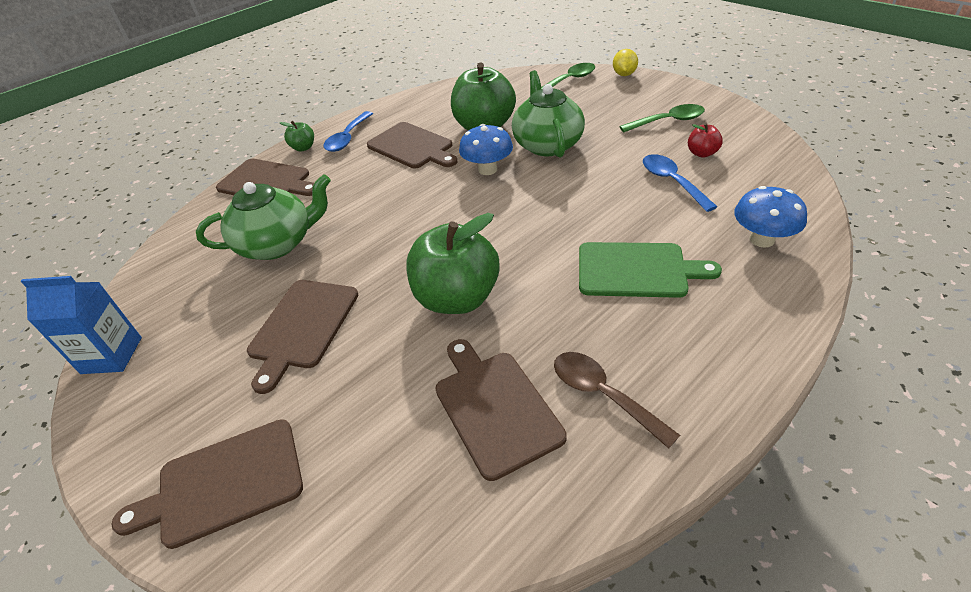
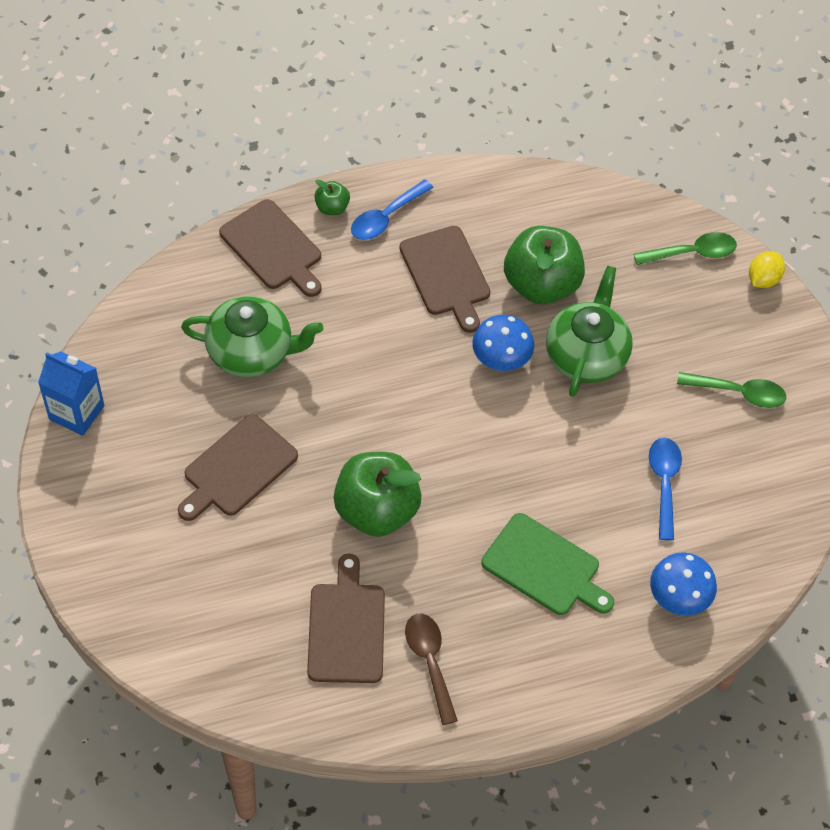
camera: 20 degrees right, 15 degrees up
brown cutting board [112,419,303,549] -> none
red apple [688,123,723,158] -> none

